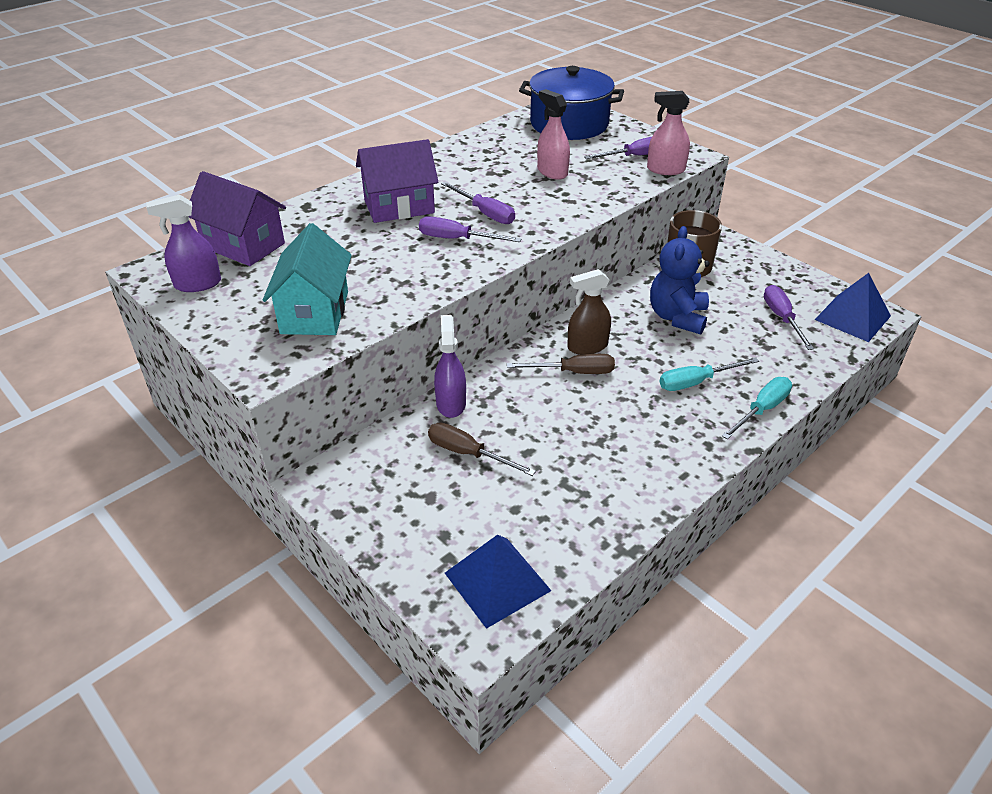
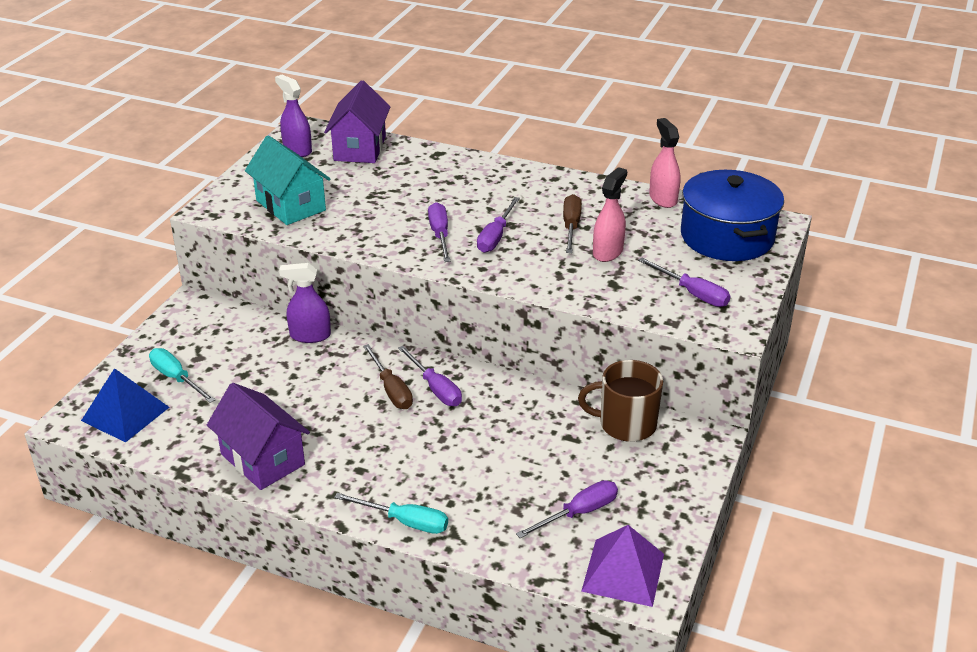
camera: 65 degrees right, 5 degrees down
turquoise house [263,223,352,335] -> turquoise house turned 75 degrees clockwise [245,135,330,225]
purple house [356,139,438,223] -> purple house moved to [207,383,310,490]
brown screwdriver [428,423,536,476] -> brown screwdriver moved to [563,194,582,253]
purple spray bottle [434,315,466,418] -> purple spray bottle turned 150 degrees counterclockwise [279,263,331,343]
brown spray bottle [567,269,611,355] -> purple screwdriver [398,346,462,406]
pink spray bottle [647,91,690,175] -> pink spray bottle moved to [649,118,680,208]
blue teddy bear [650,226,710,334] -> none
turquoise screwdriver [659,357,759,391] -> turquoise screwdriver moved to [149,348,215,403]
blue pyramid [814,273,891,342] -> purple pyramid [581,525,664,607]

